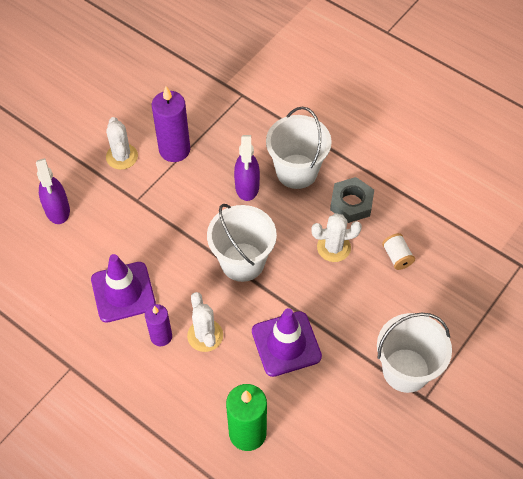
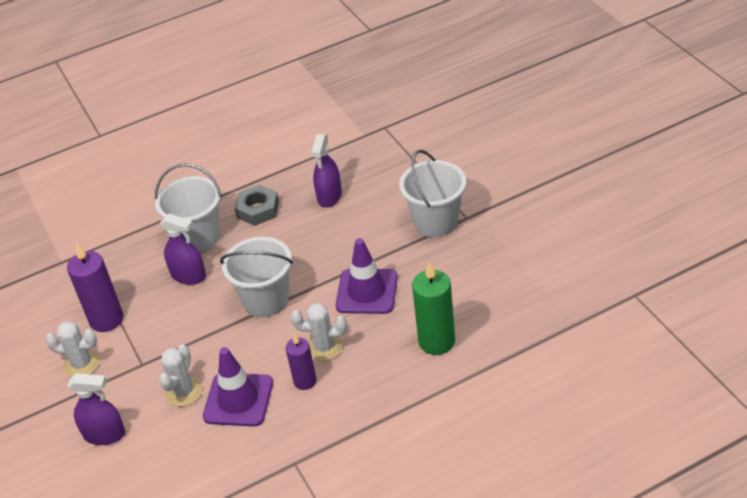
camera: 60 degrees left, 15 degrees down
white cactus [311,213,362,262] -> white cactus moved to [159,344,202,407]
white spool [382,233,415,270] -> purple spray bottle [311,134,342,208]

